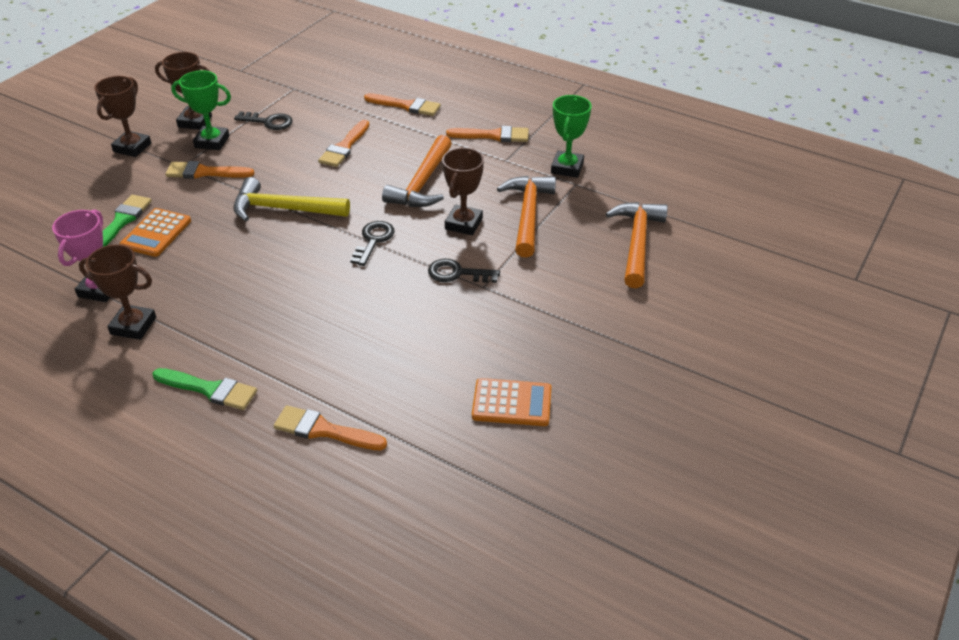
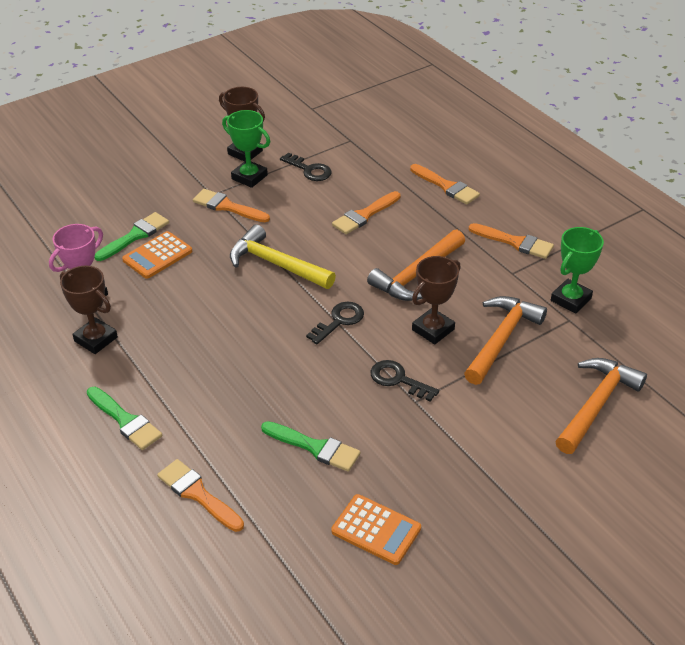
camera: 25 degrees right, 0 degrees up
brown trophy [94,76,151,157] -> none
none -> green brush [261,421,361,472]

